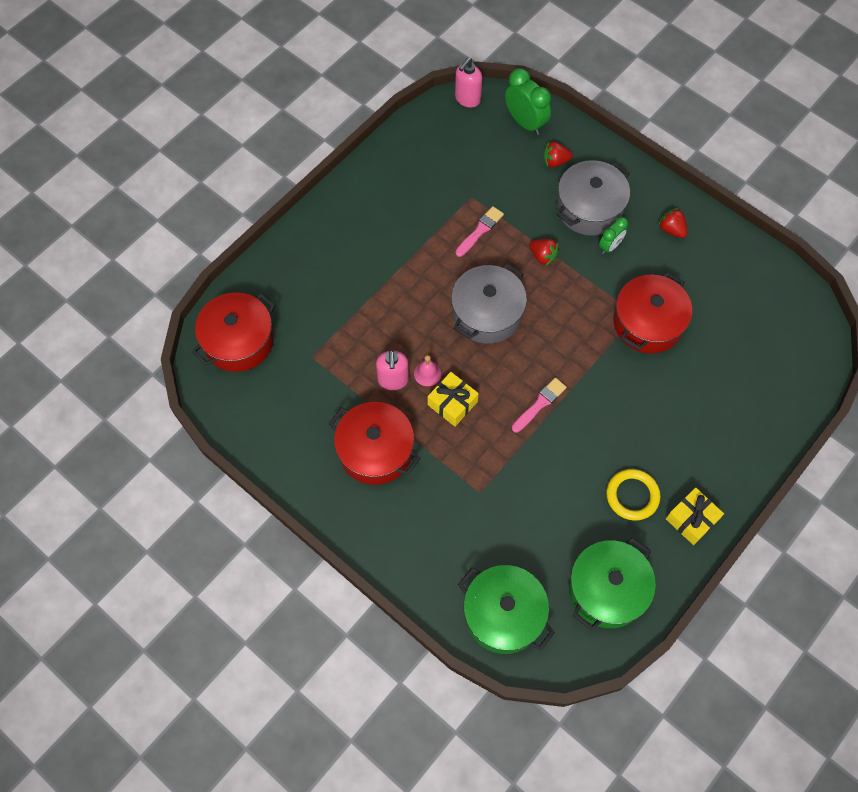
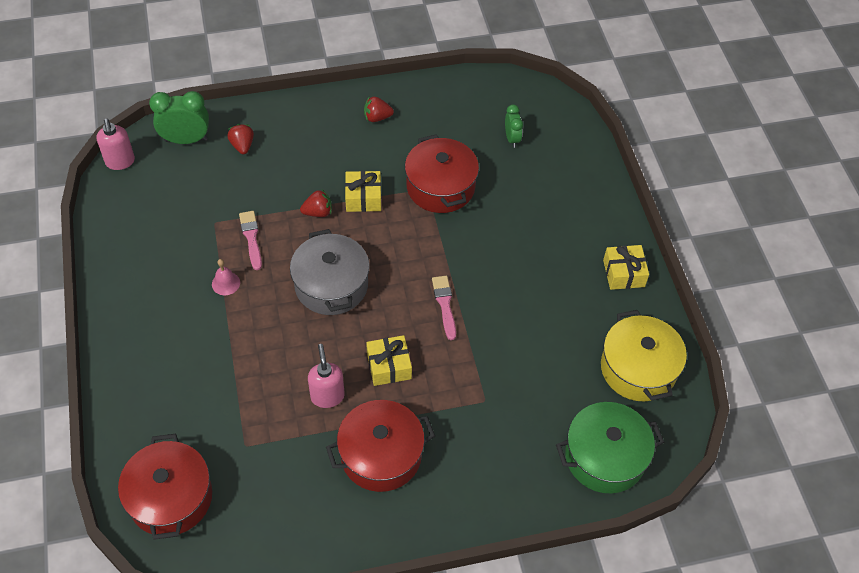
camera: 55 degrees left, 10 degrees down
pink soap dispenser [376,350,409,390] -> pink soap dispenser turned 135 degrees counterclockwise [308,344,345,408]
pink bell [414,355,441,386] -> pink bell moved to [212,259,240,295]
red strawberry [543,141,573,168] -> red strawberry turned 135 degrees clockwise [227,124,254,154]
grey pot [557,160,630,236] -> none
green pot [569,537,656,630] -> yellow pot [601,310,687,401]
green clock [599,217,628,254] -> green clock moved to [505,105,523,148]
yellow ring [606,469,660,520] -> none
none -> yellow gift [345,171,381,212]

